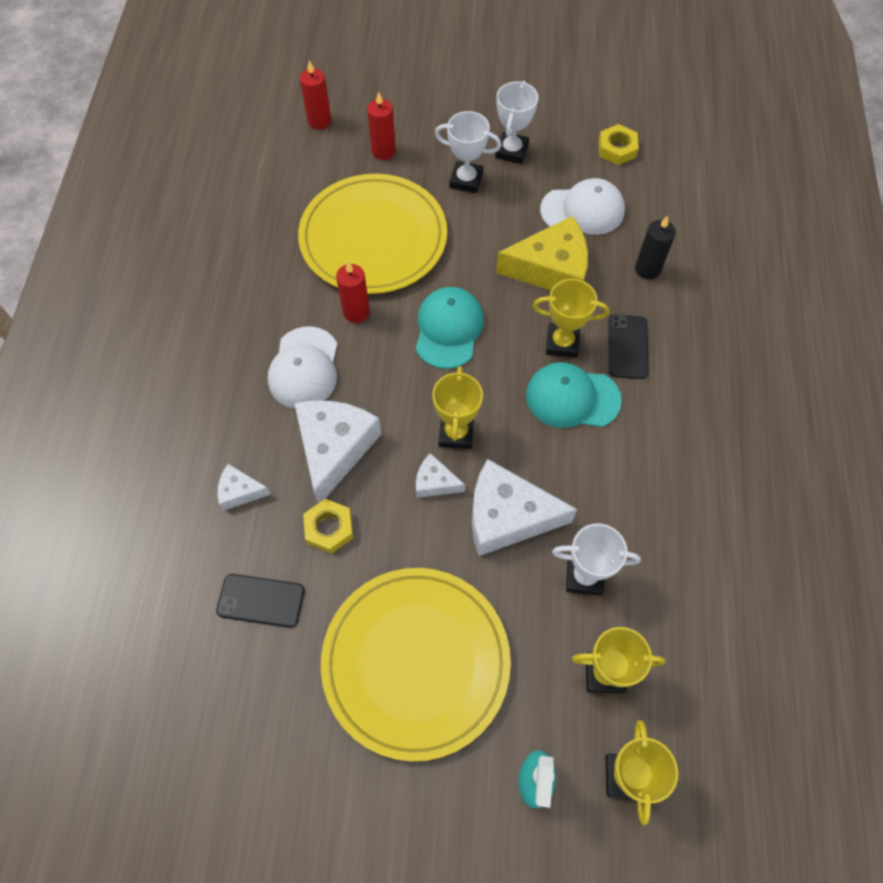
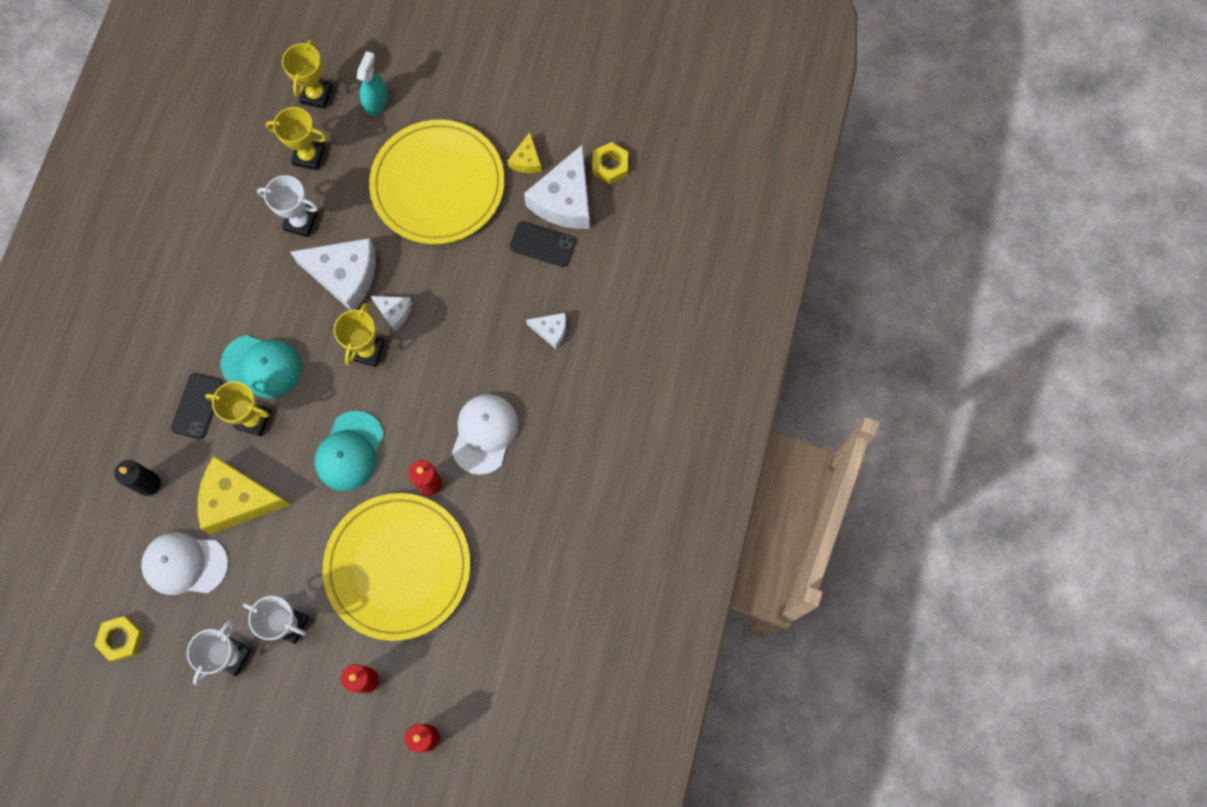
camera: 170 degrees left, 10 degrees up
white cheese [294,400,381,503] -> white cheese moved to [524,144,590,229]
yellow nut [303,499,353,554] -> yellow nut moved to [592,142,628,184]
none -> yellow cheese [507,132,542,173]

